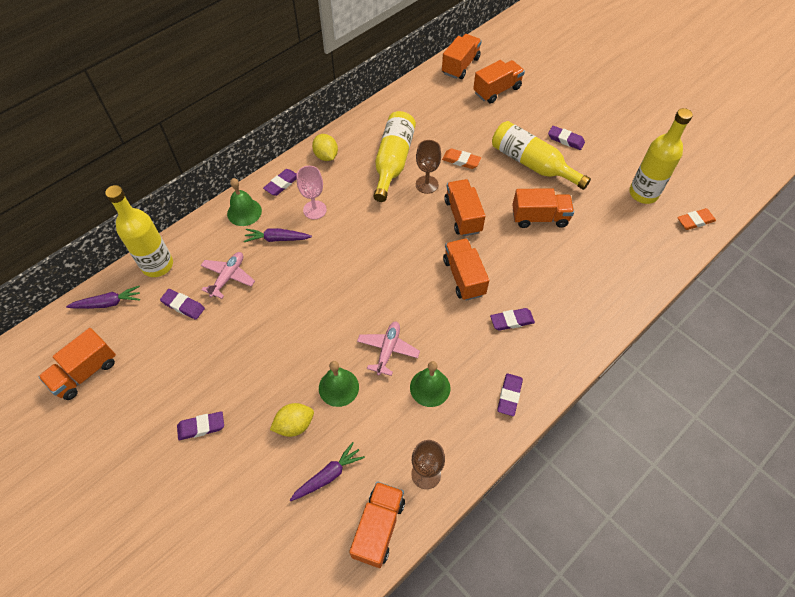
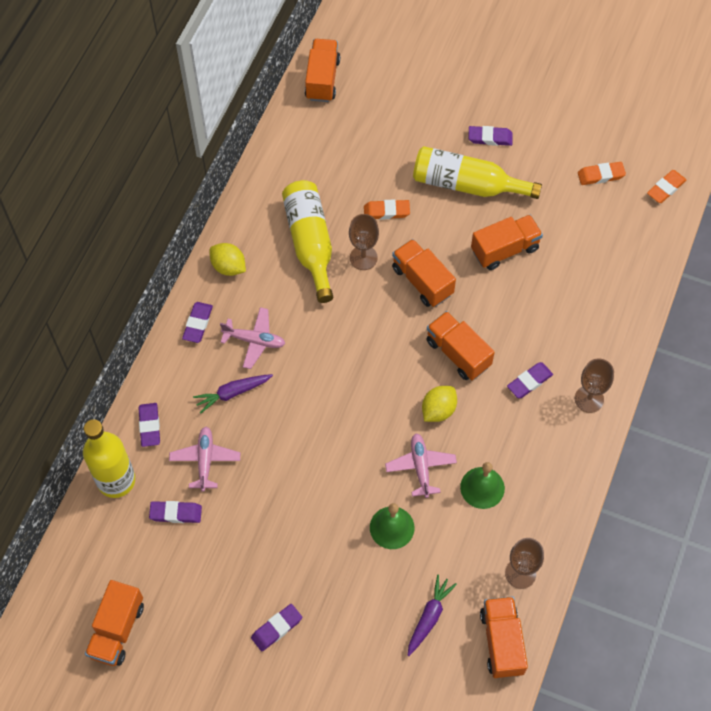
camera: 25 degrees left, 5 degrees up
purple carrot [66,286,140,309] -> none
green bell [227,178,262,226] -> none
yellow lemon [270,403,314,437] -> yellow lemon moved to [422,386,457,422]
pink goblet [297,166,327,219] -> pink plane [220,307,285,369]
orange truck [473,60,525,103] -> none
purple eraser [497,373,523,416] -> purple eraser moved to [139,403,160,447]
yellow bottle [629,108,693,204] -> orange eraser [578,162,626,185]
none -> brown goblet [575,358,614,413]

